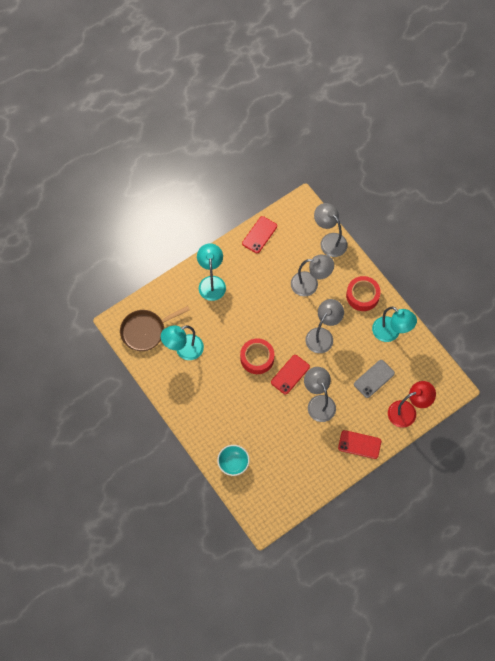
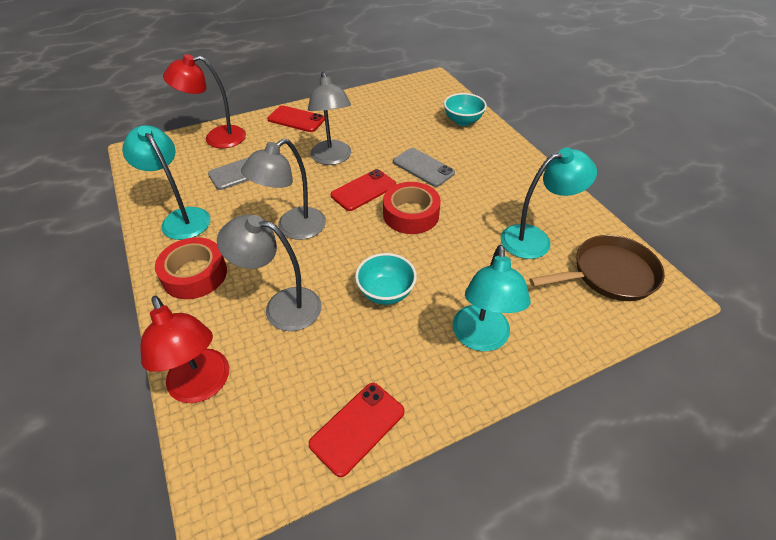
camera: 170 degrees left, 20 degrees down
grey lamp [314,203,348,257] -> red lamp [141,296,229,403]
none -> turquoise bowl [355,253,417,305]
none -> grey phone [393,148,455,187]

